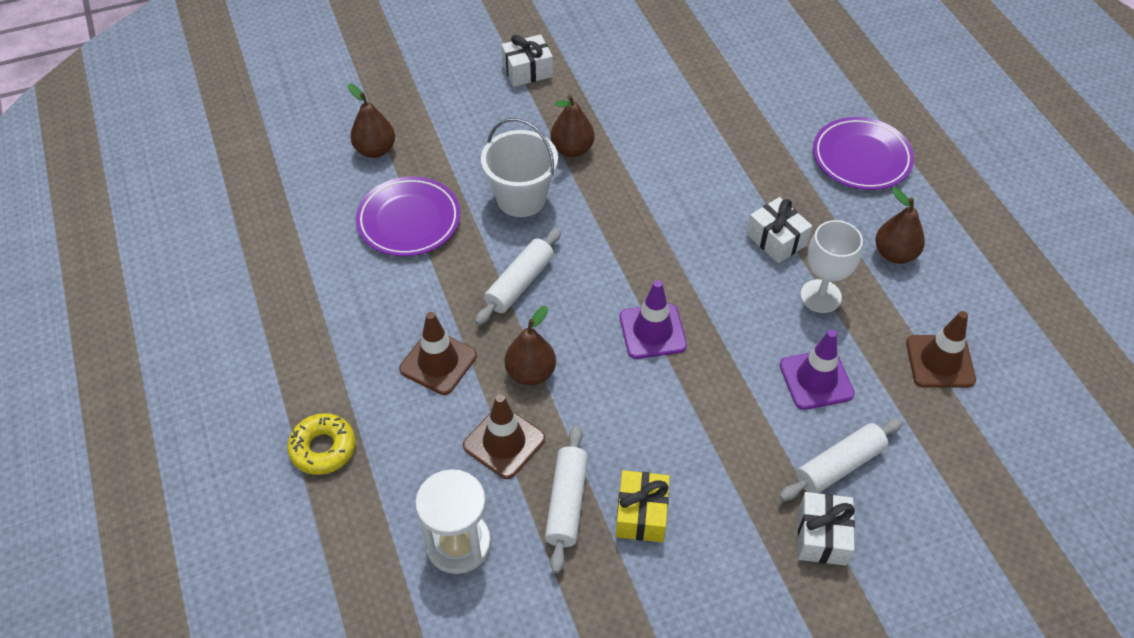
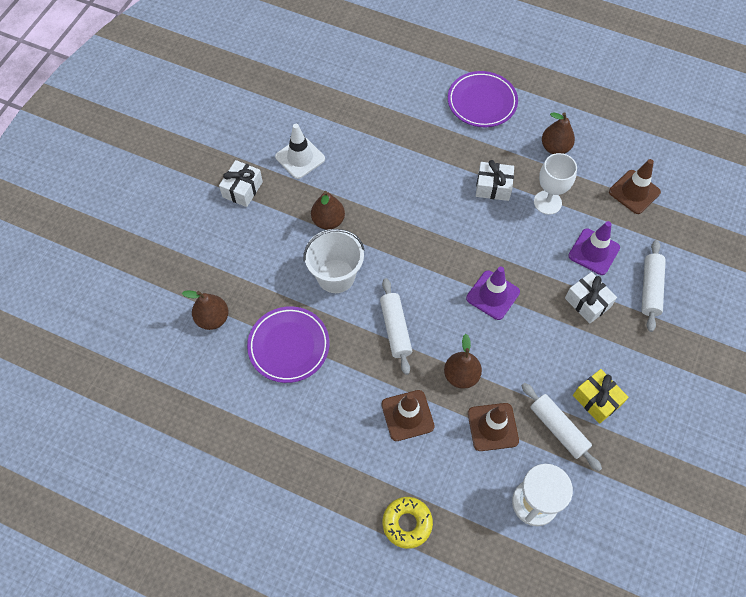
camera: 45 degrees left, 10 degrees up
white gift [798,492,855,566] -> white gift moved to [565,272,617,324]
none -> white traffic cone [275,124,325,179]

